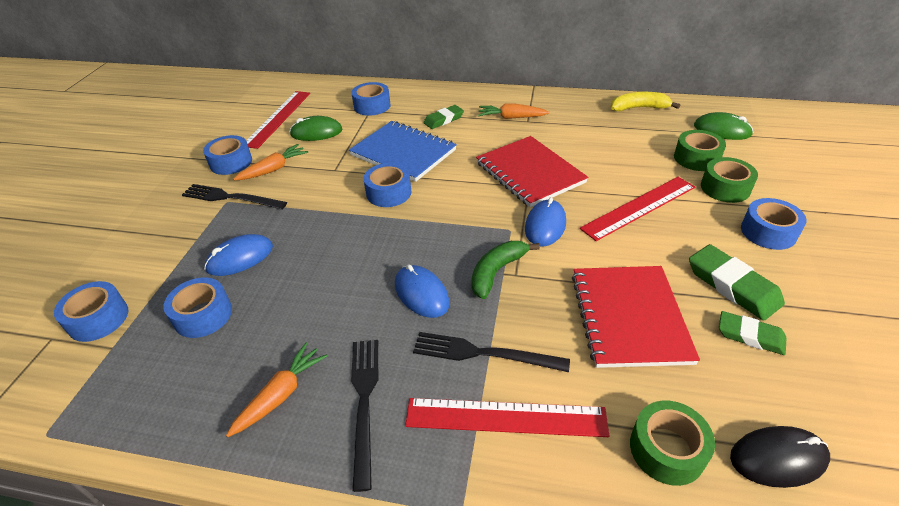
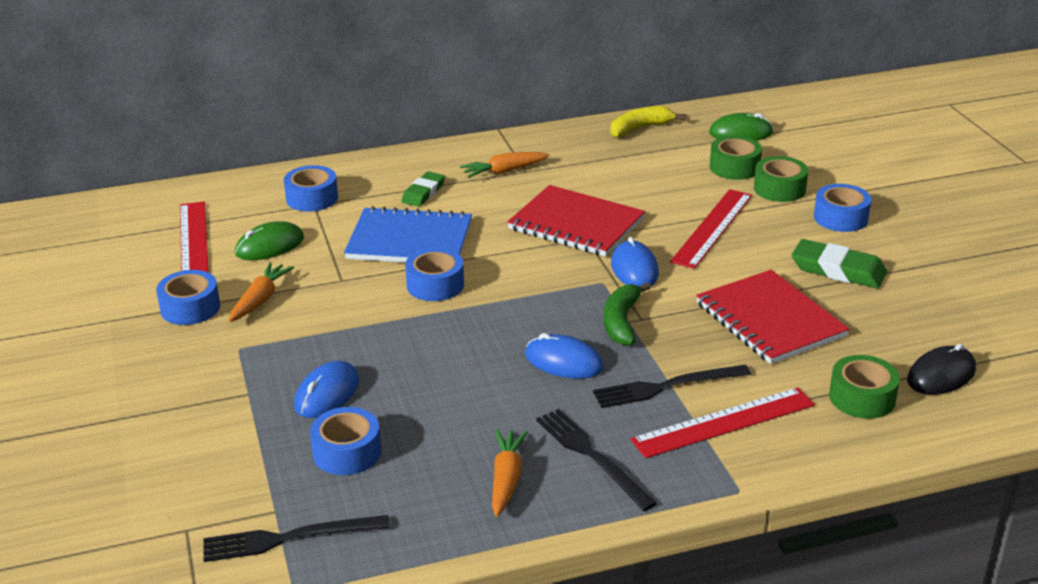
camera: 30 degrees left, 10 degrees down
blue tape [54,281,128,342] -> none
black fork [182,184,287,210] -> black fork moved to [203,515,390,562]
green eraser [719,311,786,355] -> none

